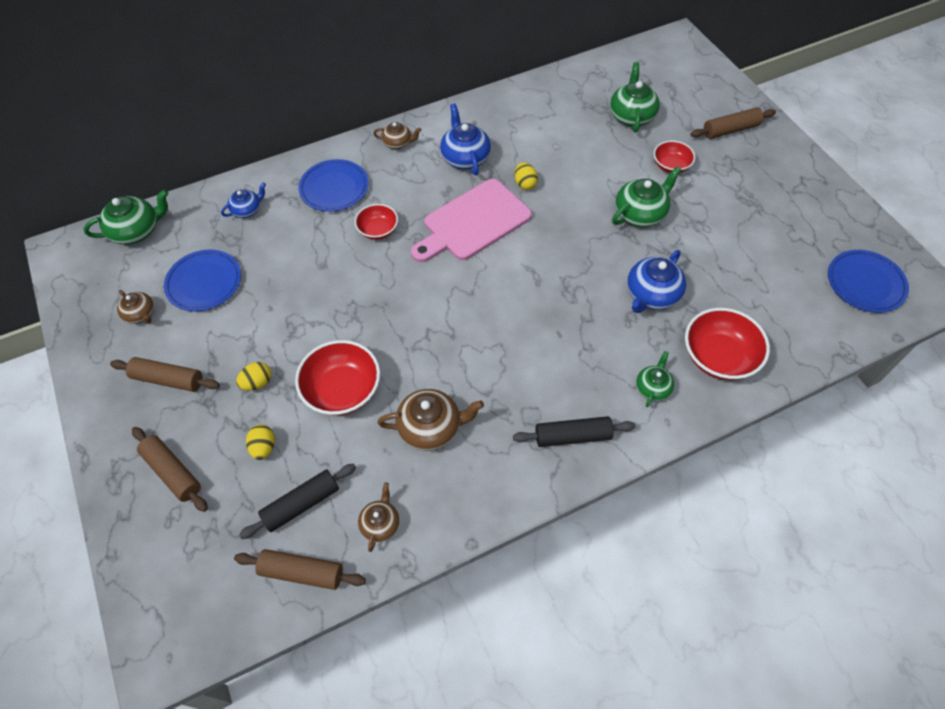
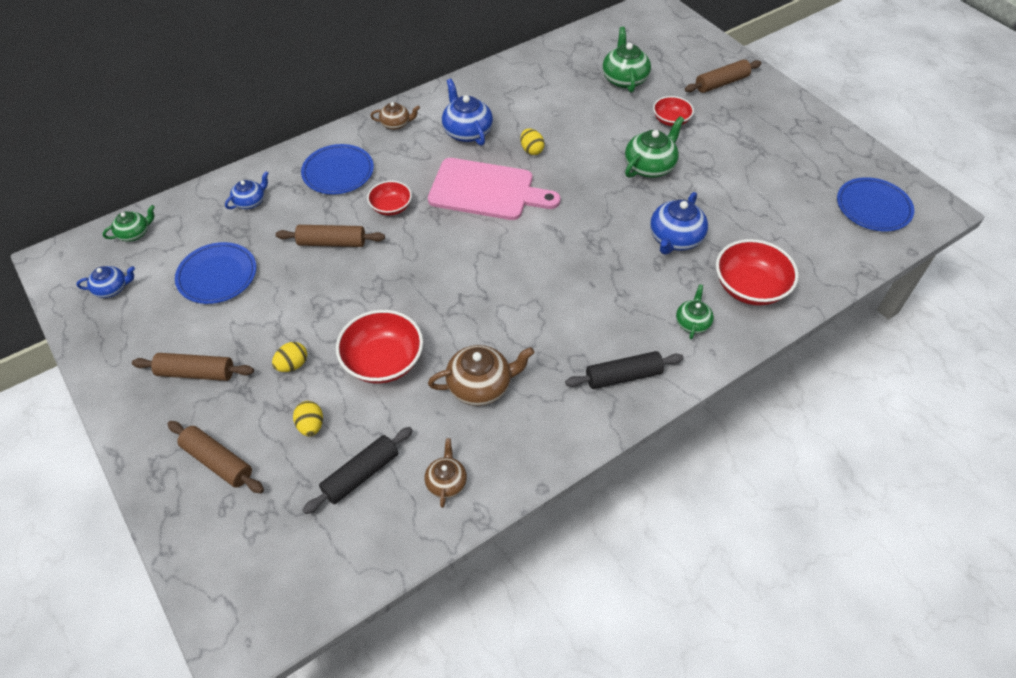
camera: 10 degrees left, 5 degrees down
green teapot [83,189,169,245] -> green teapot [102,205,155,242], size x0.60
brown teapot [117,290,154,324] -> none
brown rolling pin [234,549,366,590] -> brown rolling pin moved to [276,225,385,247]
pink cutting board [411,179,532,262] -> pink cutting board turned 120 degrees counterclockwise [428,158,560,220]
none -> blue teapot [76,266,135,298]

